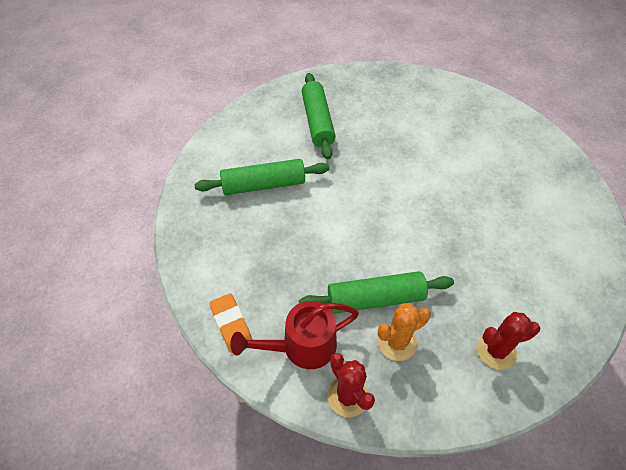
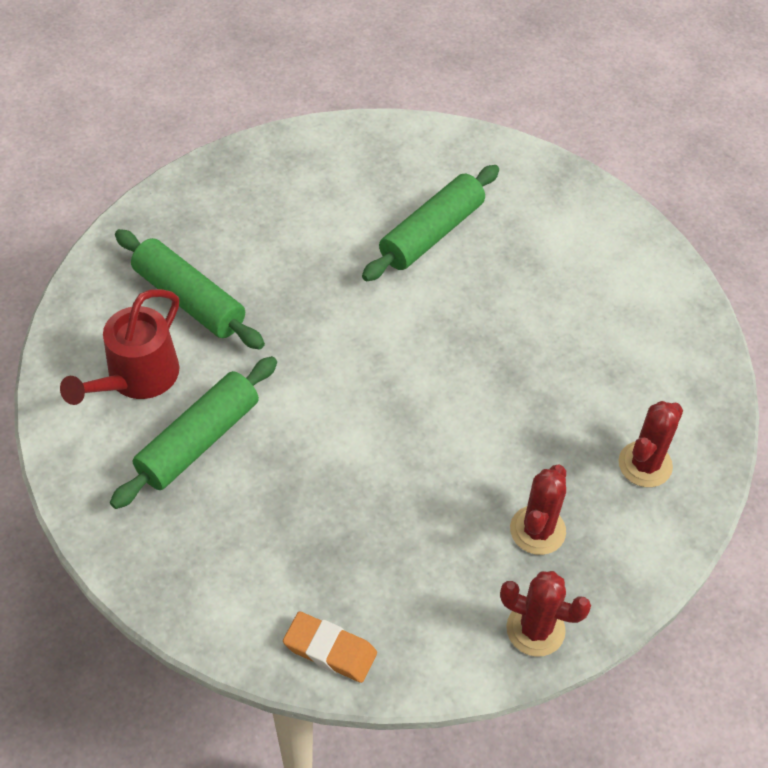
camera: 40 degrees left, 0 degrees up
red watering can [230,301,359,369] -> red watering can moved to [60,289,179,405]
green rolling pin [299,271,454,314] -> green rolling pin moved to [362,165,499,281]
orange cactus [378,303,431,361] -> red cactus [510,465,566,555]

